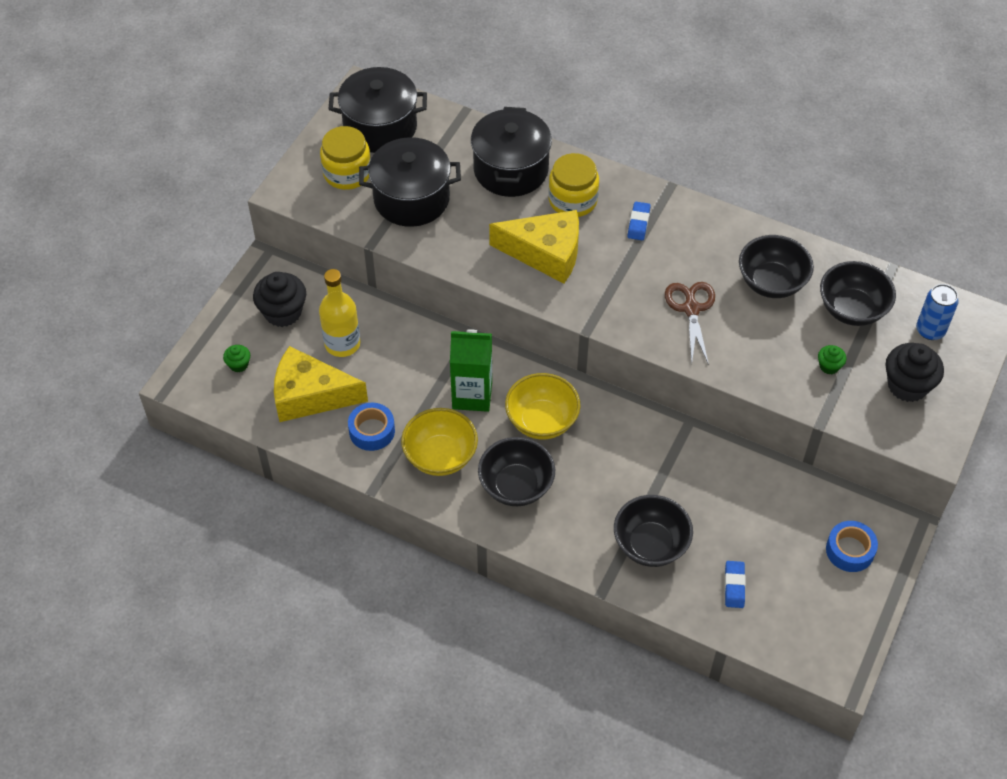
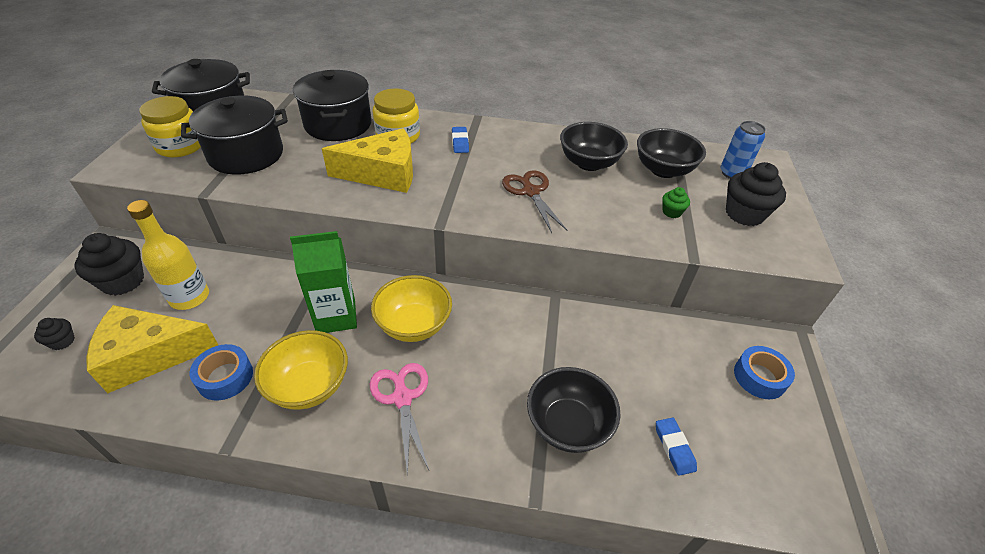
camera: 20 degrees left, 10 degrees down
green cupcake [223,345,250,372] -> black cupcake [34,318,75,350]
black bowl [478,437,555,506] -> pink scissors [370,363,429,476]

